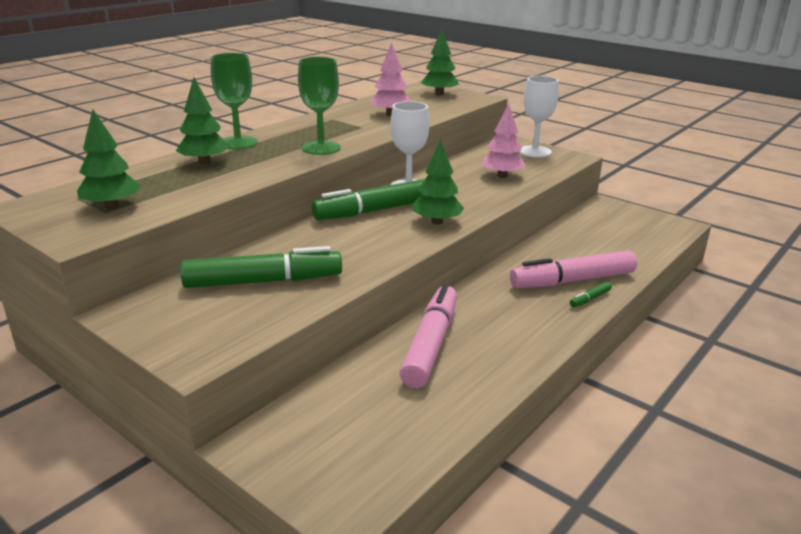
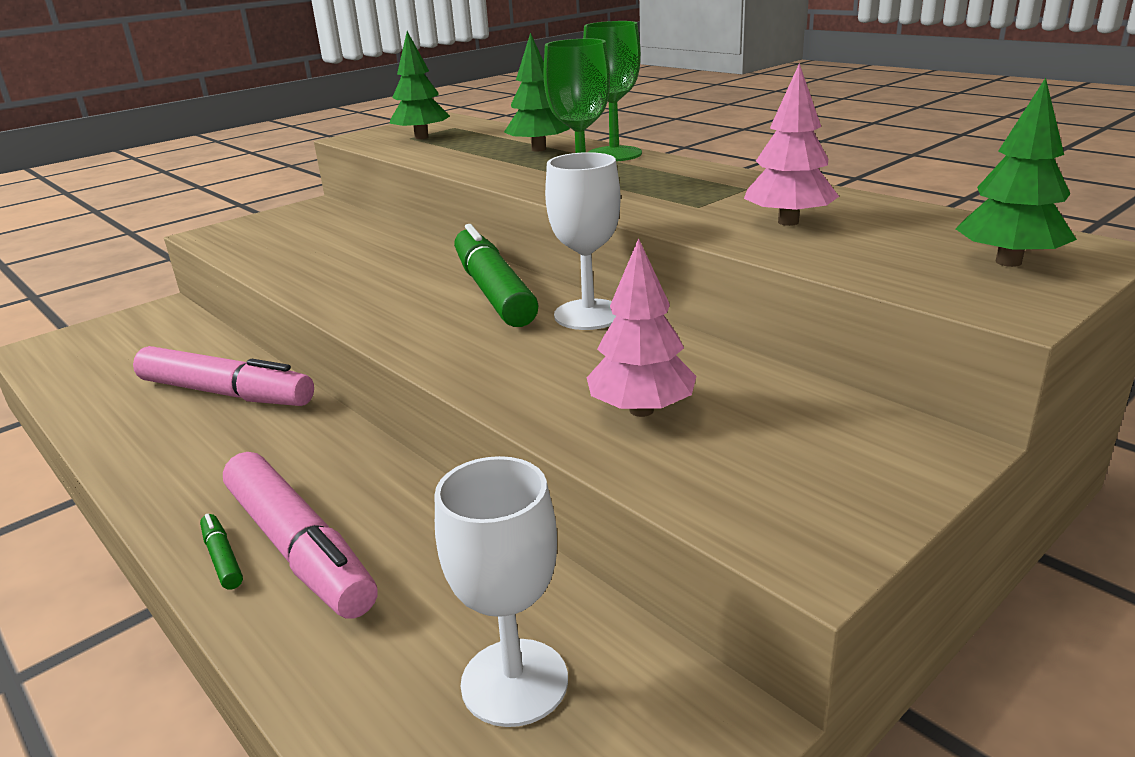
camera: 100 degrees right, 0 degrees up
green marker [180,246,342,288] -> none
green tree [413,139,464,225] -> none
pink marker [510,250,637,288] -> pink marker turned 150 degrees clockwise [223,452,377,619]
white goblet [519,76,559,158] -> white goblet moved to [435,456,568,727]

